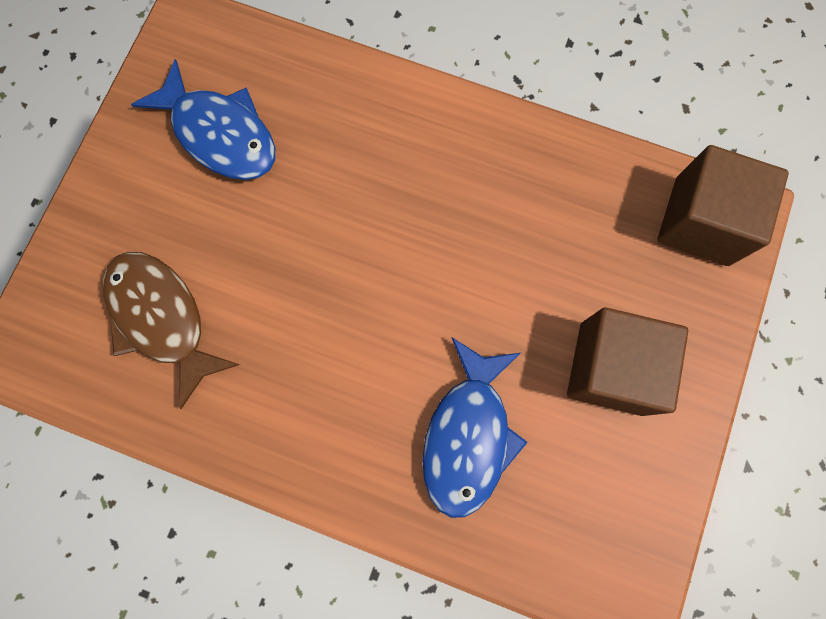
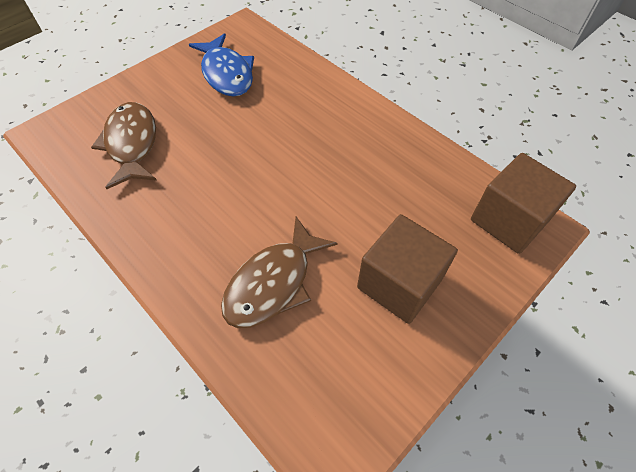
camera: 25 degrees right, 20 degrees down
blue fish [422,338,528,518] -> brown fish [221,217,338,328]

